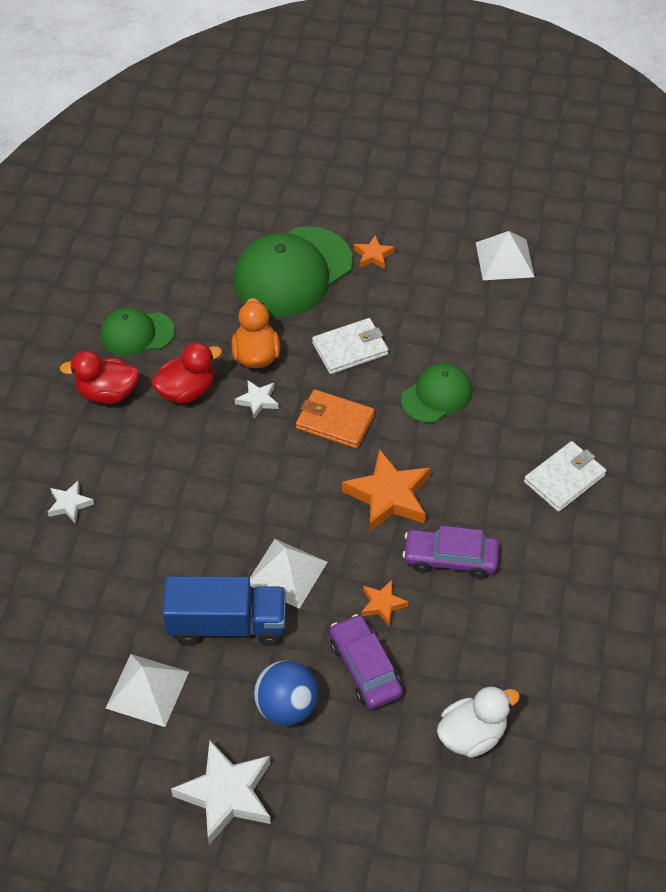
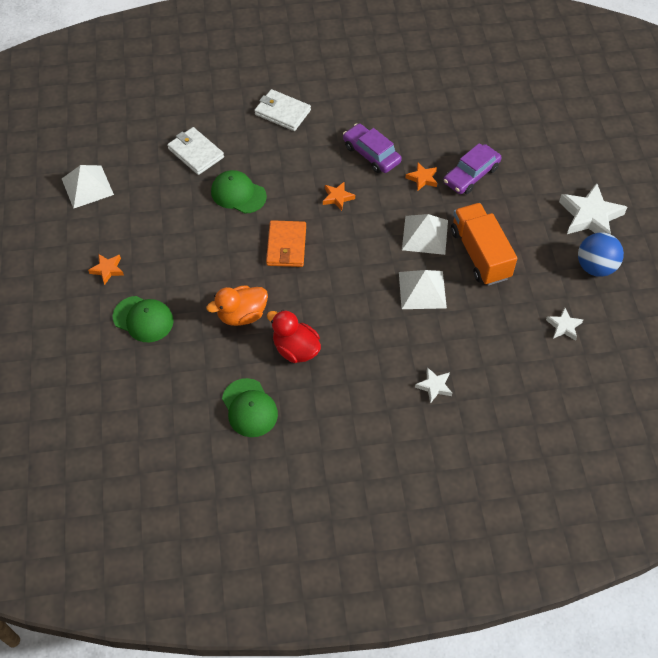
camera: 110 degrees left, 5 degrees up
red duck [60,350,139,404] -> none
white pyramid [105,654,189,727] -> white pyramid moved to [399,270,447,309]
blue truck [162,576,286,646] -> orange truck [451,203,518,286]
green cap [233,226,353,317] -> green cap [113,296,174,342], size x0.56
white star [235,380,279,419] -> white star moved to [546,308,583,341]
blue ball [254,660,318,726] -> blue ball moved to [578,233,624,277]
white wallet [312,318,388,374] -> white wallet moved to [167,127,224,175]
orange star [342,449,430,532] -> orange star [323,181,355,211], size x0.51
purple car [402,526,499,578] -> purple car turned 150 degrees clockwise [343,124,402,173]
white duck [437,686,520,758] -> none

